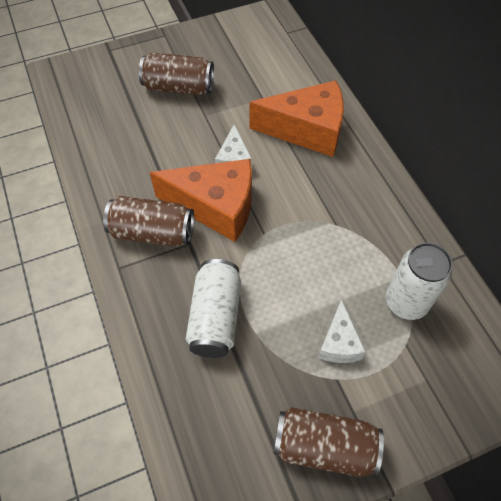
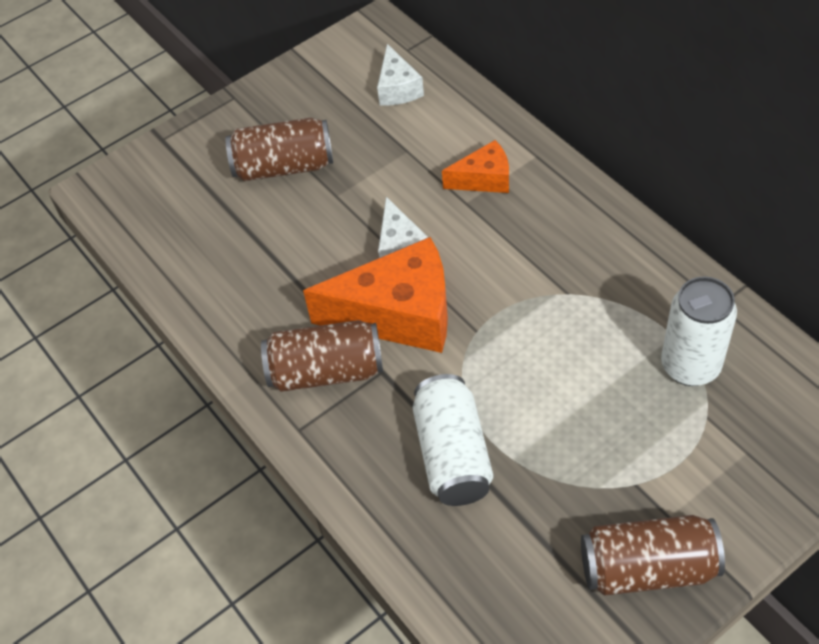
camera: 10 degrees left, 5 degrees down
orange cheese [250,80,344,157] -> orange cheese [442,140,509,193], size x0.52
white cheese [318,300,366,363] -> white cheese moved to [377,44,424,106]

